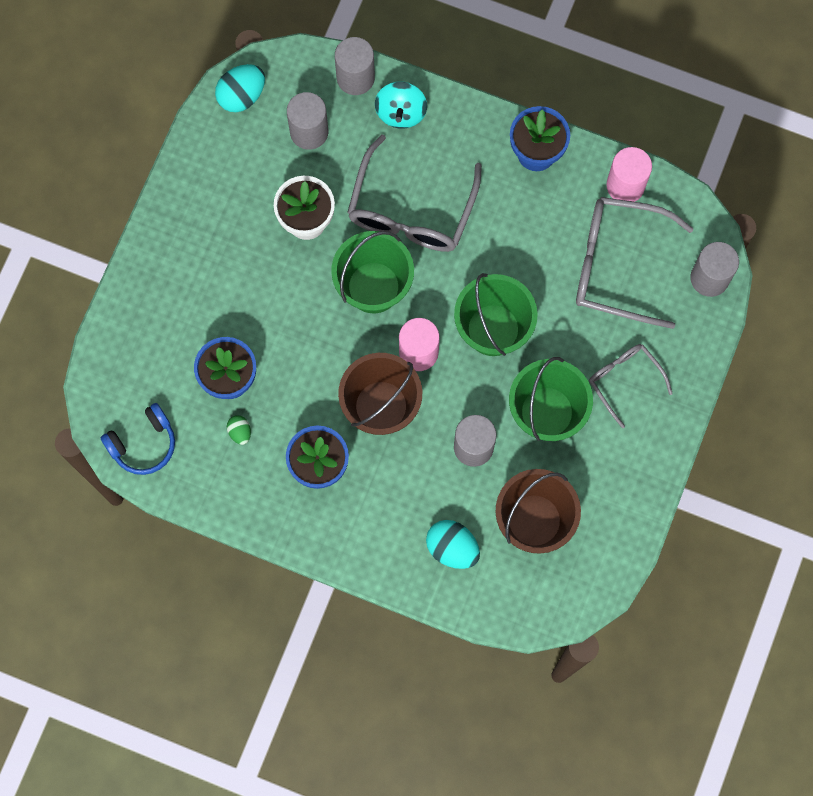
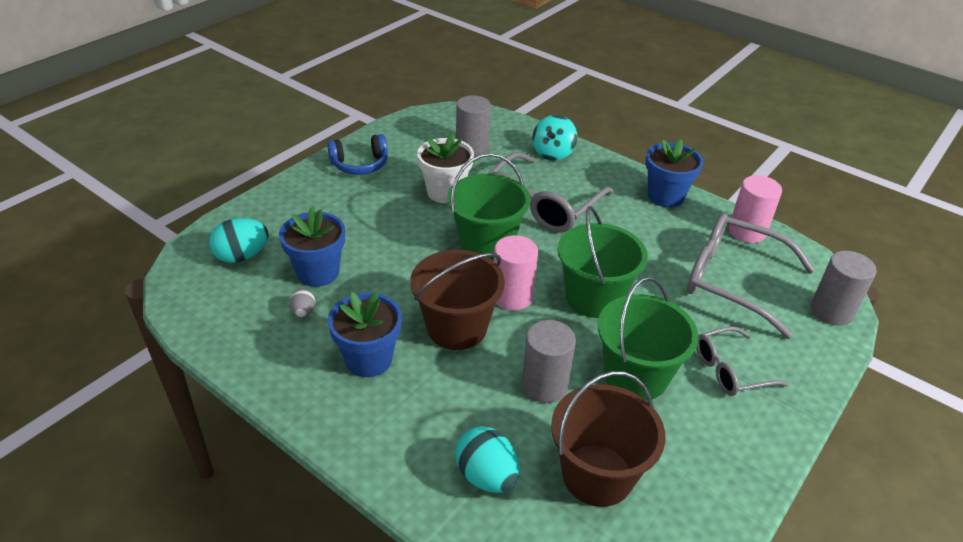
camera: 15 degrees right, 35 degrees down
blue headphones [100,403,175,475] -> blue headphones moved to [327,134,388,175]
turquoise egg [215,64,265,112] -> turquoise egg moved to [209,218,269,263]
green egg [227,415,251,445] -> grey egg [290,289,315,317]
grey cylinder [335,37,375,95] -> none
grey glasses [589,344,673,428] -> grey glasses turned 90 degrees counterclockwise [696,326,789,396]

